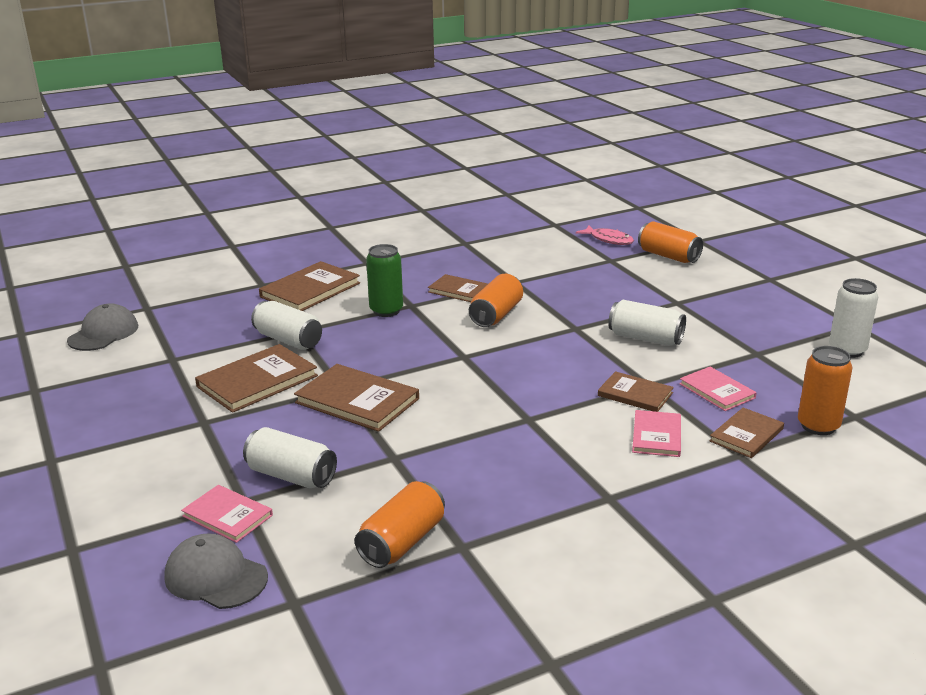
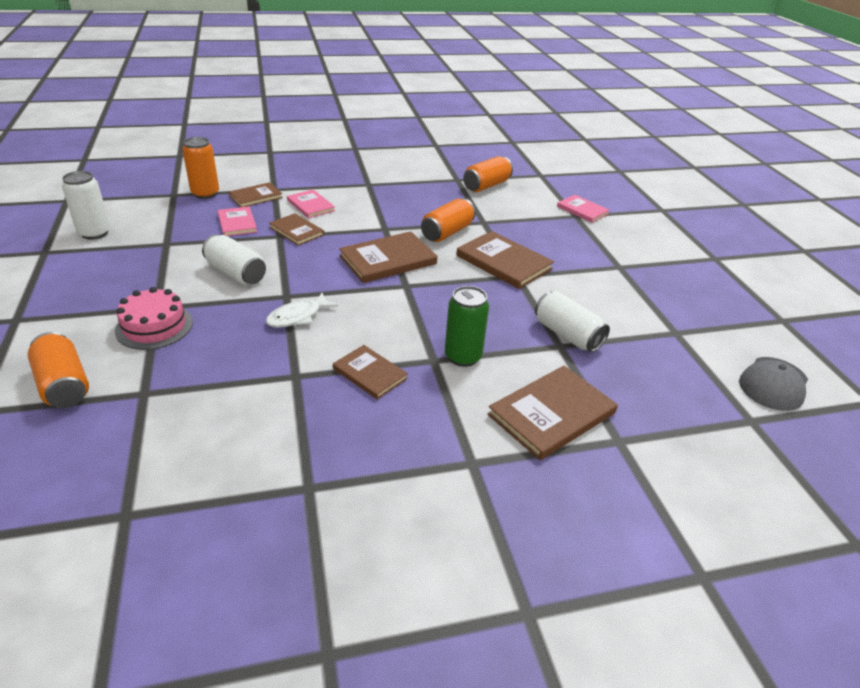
camera: 170 degrees left, 10 degrees up
grey cap [164,533,268,609] -> none
brown book [195,344,318,413] -> brown book moved to [339,231,437,283]
white can [243,427,337,488] -> none
orange can [469,274,523,327] -> orange can moved to [421,198,475,242]
pink fish [576,225,634,245] -> none
pink book [632,410,681,457] -> pink book turned 60 degrees counterclockwise [287,190,335,218]
none -> pink cake [115,287,193,350]
none -> white fish [266,293,338,328]

